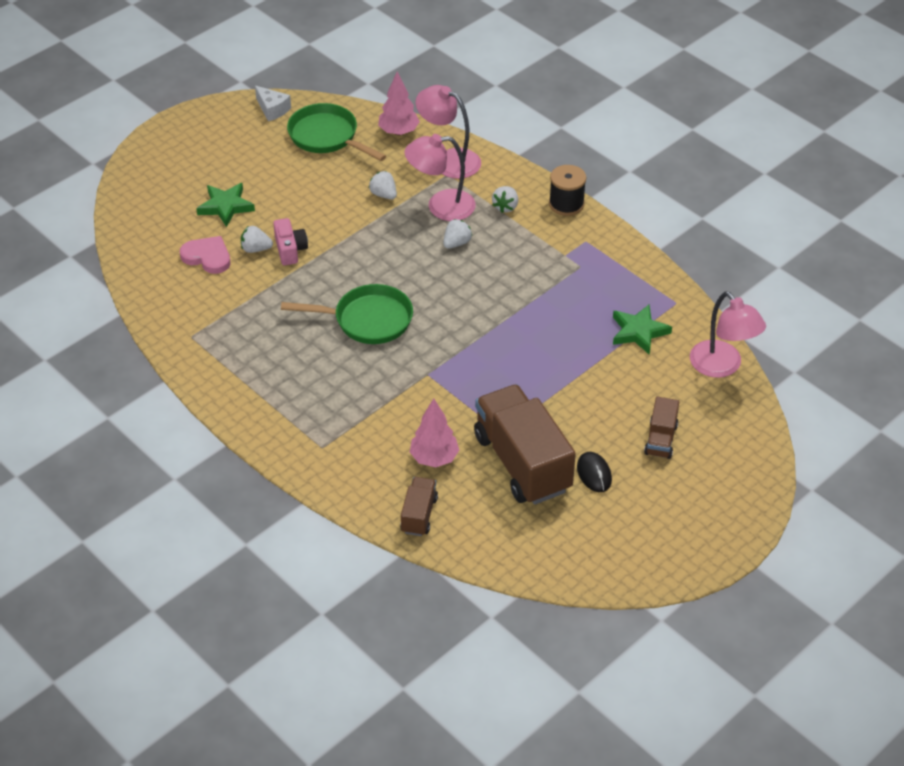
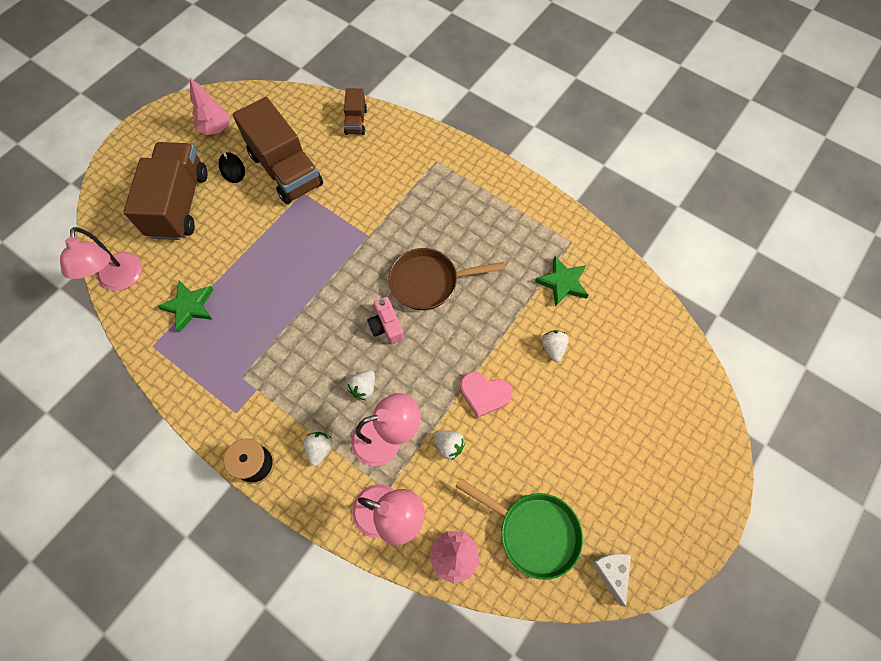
camera: 170 degrees right, 20 degrees up
pink heart [180,236,230,274] -> pink heart moved to [460,372,513,418]
green star [196,183,255,227] -> green star moved to [535,256,588,307]
white strawberry [241,226,273,253] -> white strawberry turned 90 degrees counterclockwise [541,330,569,362]
white cheese [255,85,291,121] -> white cheese turned 45 degrees clockwise [591,554,631,607]
pink camera [273,218,308,265] -> pink camera moved to [367,297,404,344]
green pan [281,284,413,344] -> brown pan [389,248,505,310]
pink tree [410,398,459,467] -> pink tree moved to [190,78,230,135]
brown truck [644,397,679,459] -> brown truck [123,142,207,240], size x2.10
pink lamp [690,291,766,378] -> pink lamp turned 150 degrees counterclockwise [60,227,142,291]

